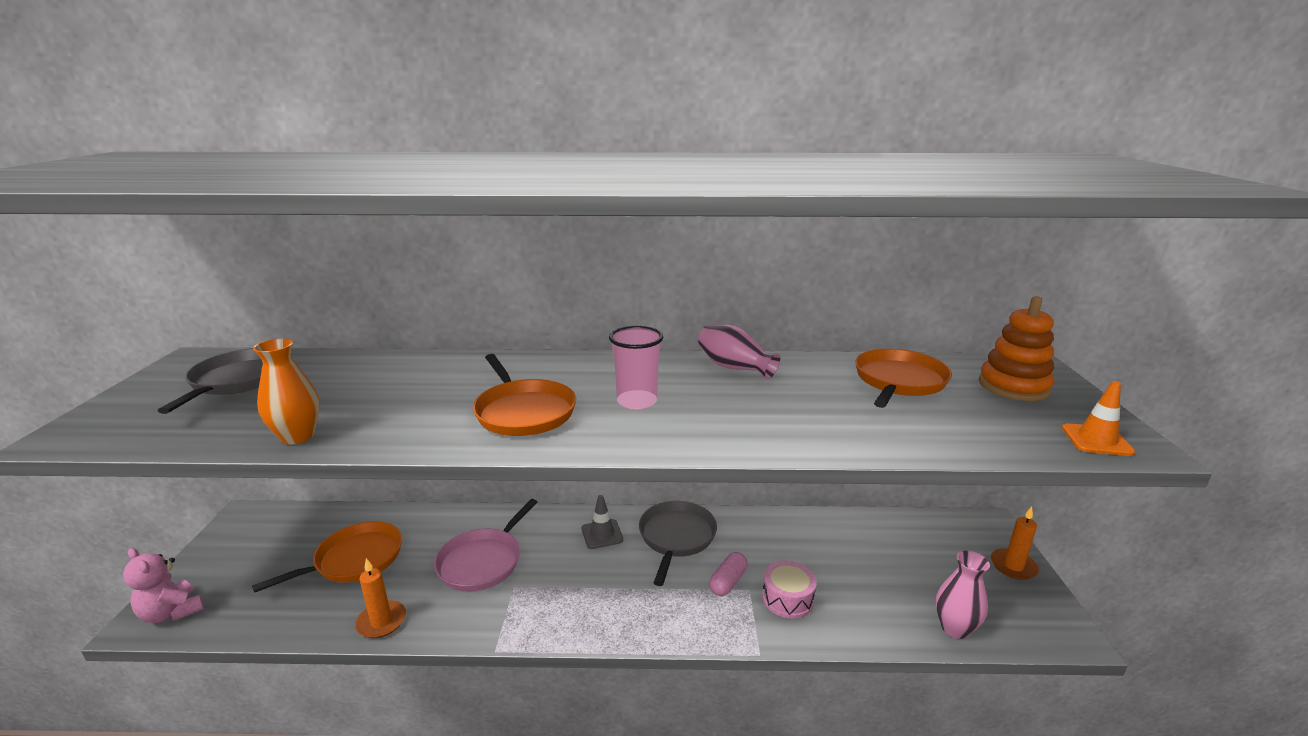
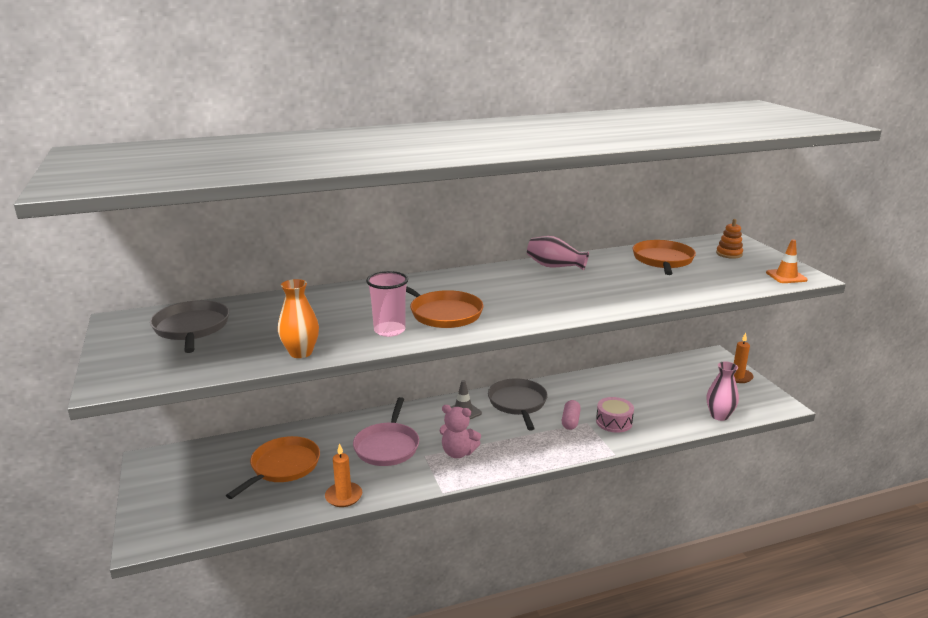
camera: 20 degrees left, 0 degrees up
pink teddy bear [123,548,204,623] -> pink teddy bear moved to [440,405,481,458]
pink cup [609,326,663,410] -> pink cup moved to [366,271,408,337]
orange stacking toy [979,296,1054,401] -> orange stacking toy [716,219,743,259], size x0.60

